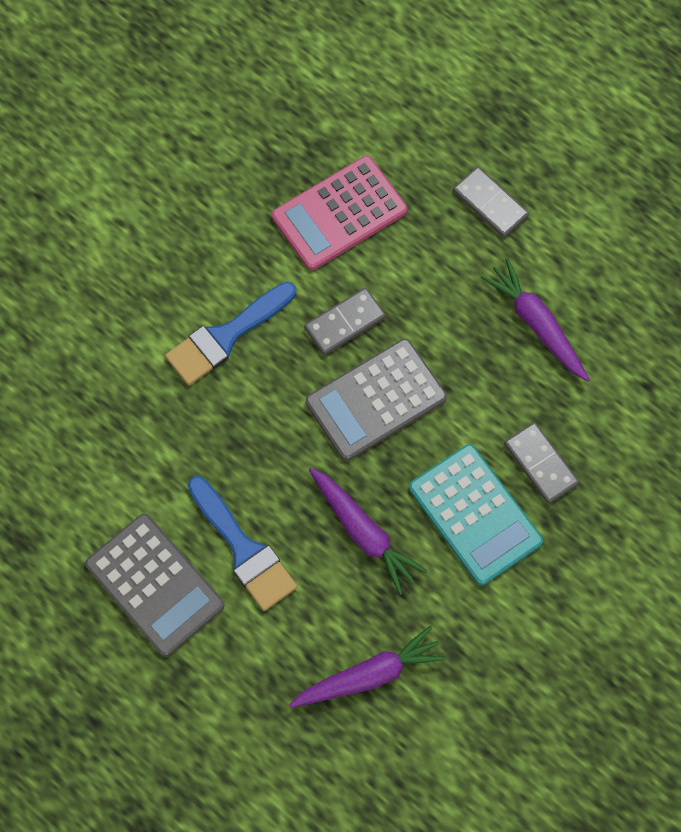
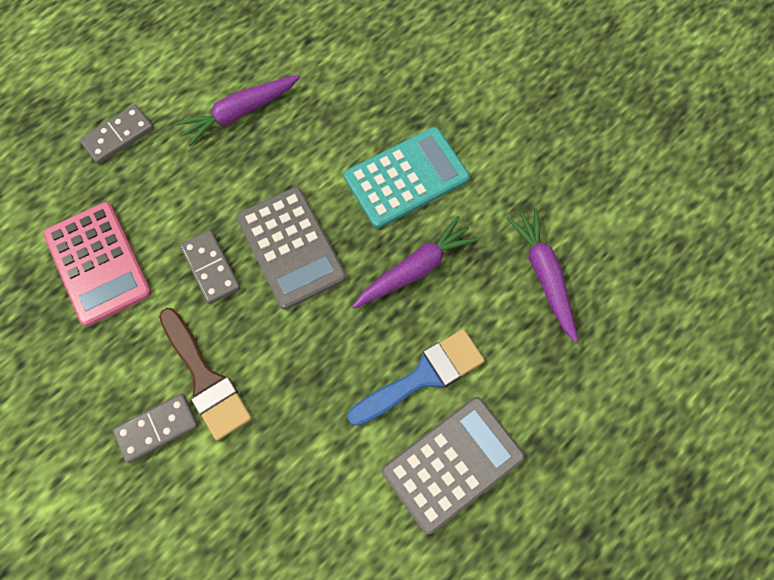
camera: 85 degrees left, 0 degrees up
blue brush [165,282,296,385] -> brown brush [159,308,252,441]
grey domino [504,422,579,504] -> grey domino moved to [113,394,198,463]

